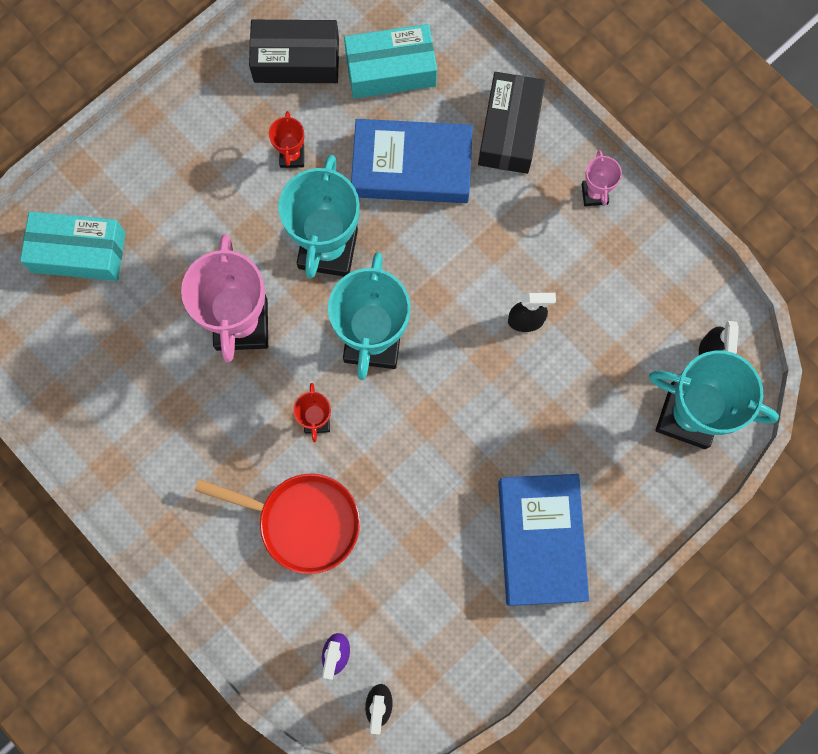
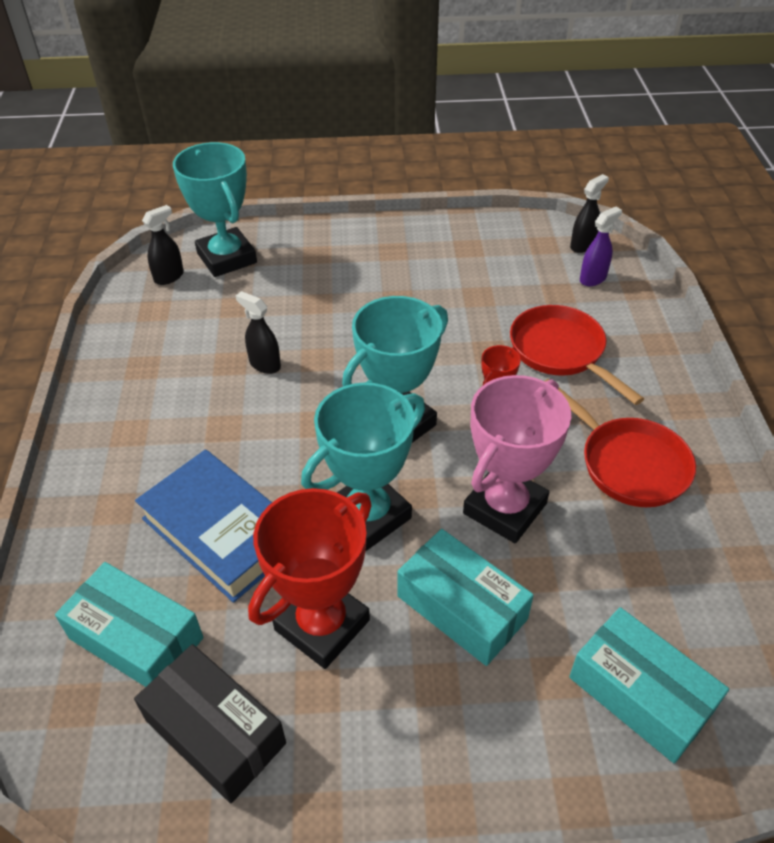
camera: 140 degrees left, 30 degrees down
red trophy [269,111,305,168] -> red trophy [248,488,372,669], size x2.12
black box [478,72,545,174] -> none
blue book [498,474,589,606] -> none
pink trophy [582,150,622,206] -> none
none -> turquoise box [397,529,534,666]
none -> red pan [545,379,696,507]

